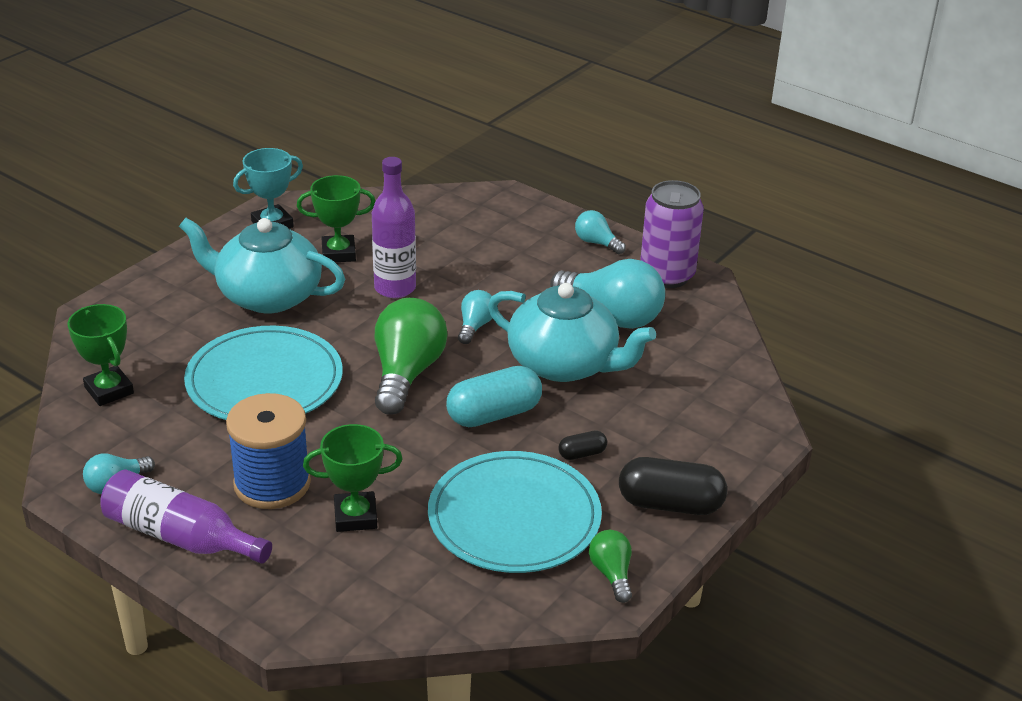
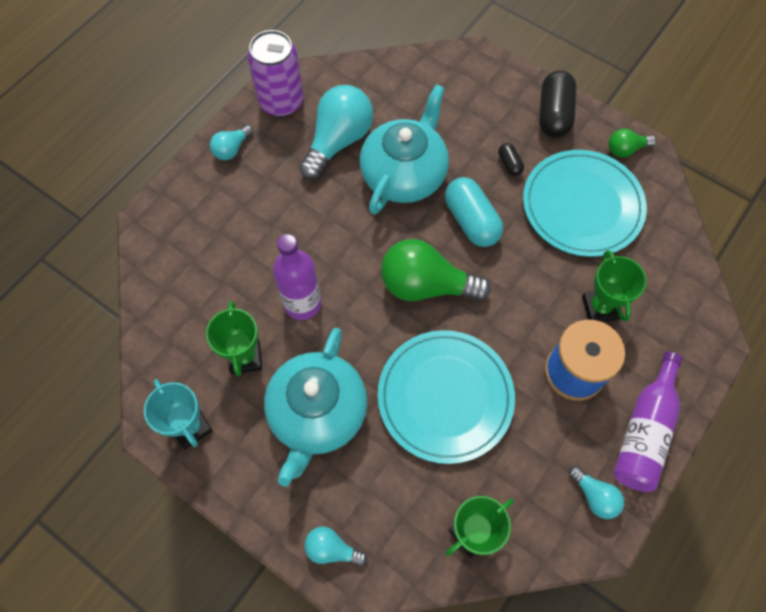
camera: 90 degrees left, 30 degrees up
turquoise light bulb [458,290,492,344] -> turquoise light bulb moved to [304,527,367,566]

